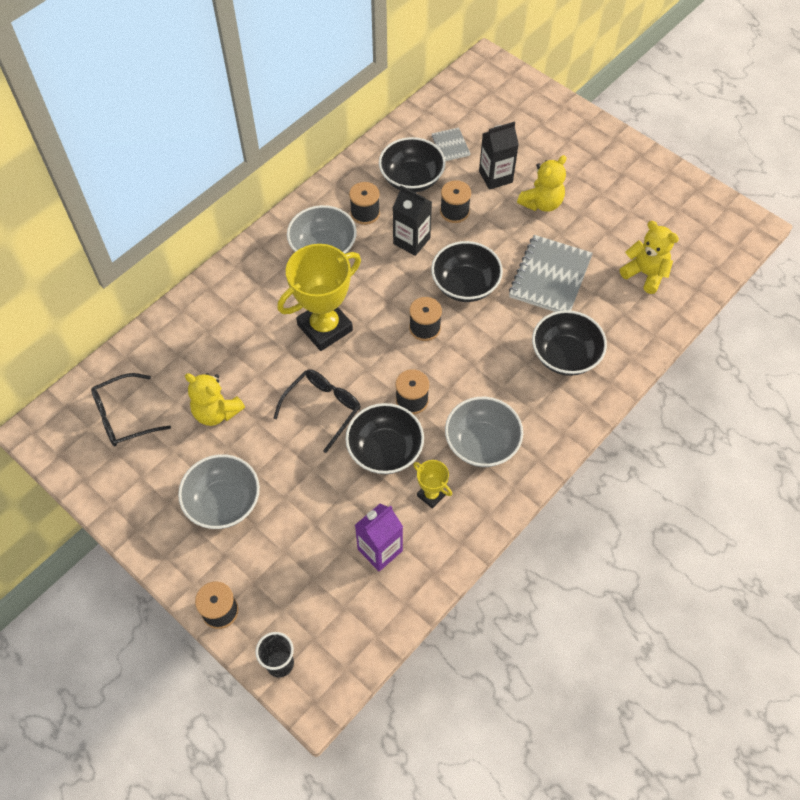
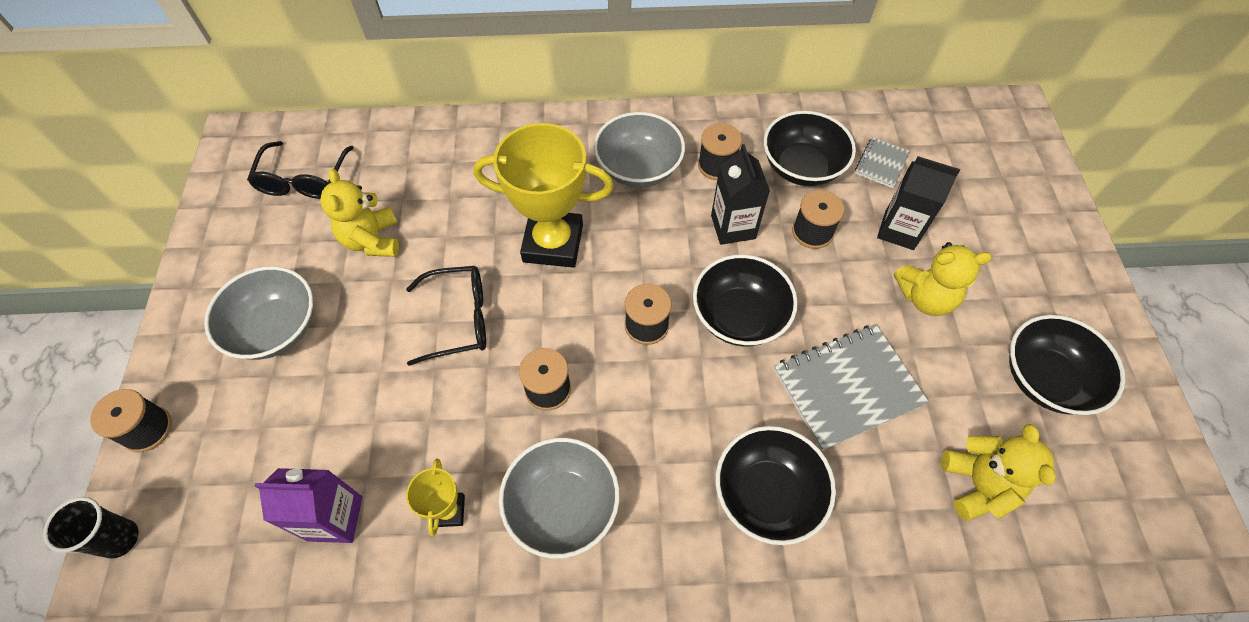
camera: 45 degrees right, 0 degrees up
black glasses [91,373,171,446] -> black glasses turned 105 degrees counterclockwise [247,141,354,199]
black bowl [346,403,424,474] -> black bowl moved to [1009,315,1125,415]

